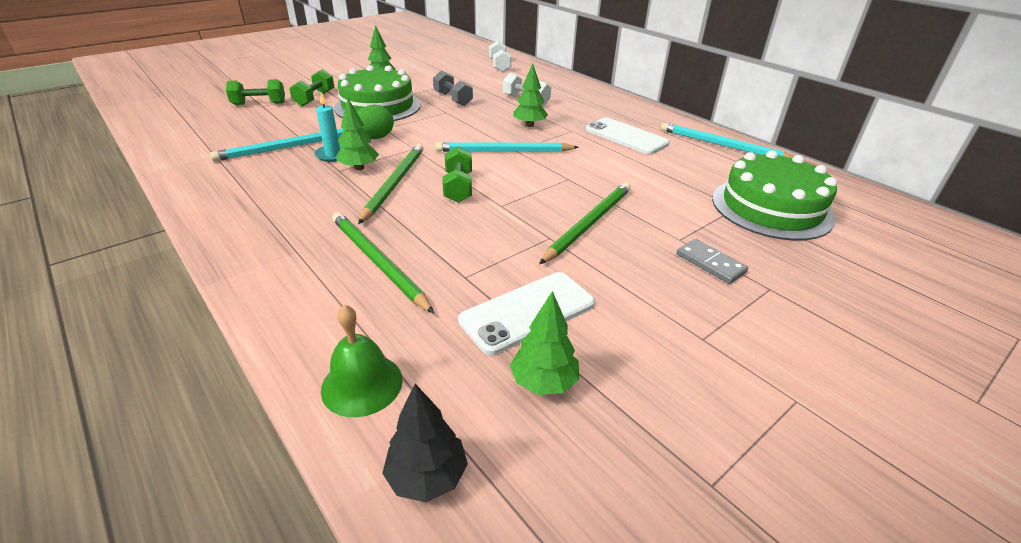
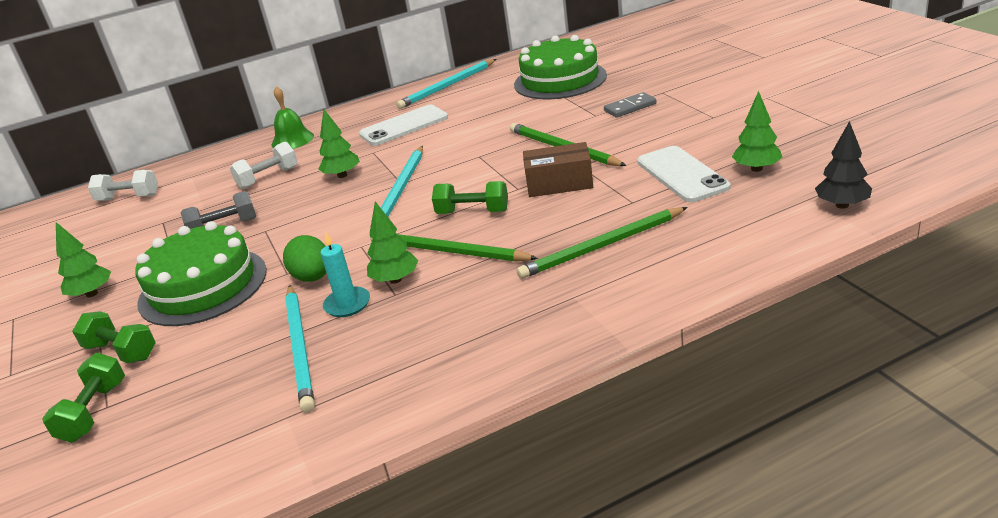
camera: 70 degrees left, 5 degrees down
green bell [321,305,402,417] -> green bell moved to [272,86,314,149]
none -> brown box [523,142,593,197]

